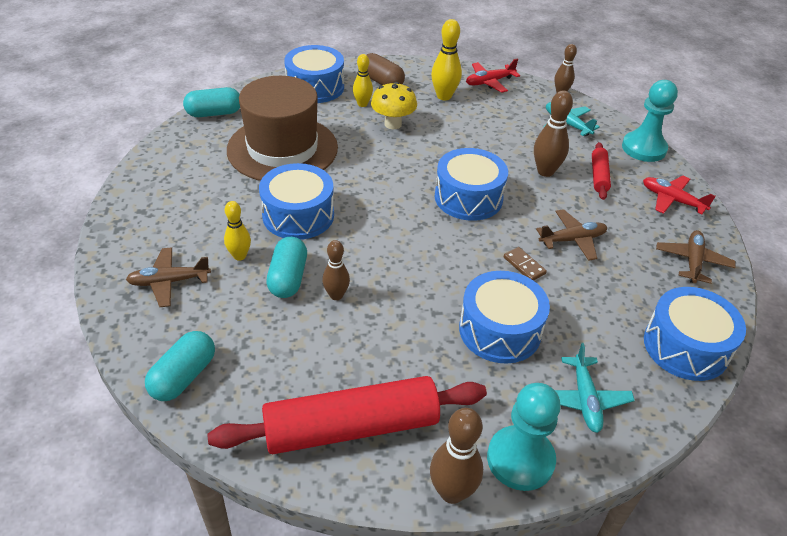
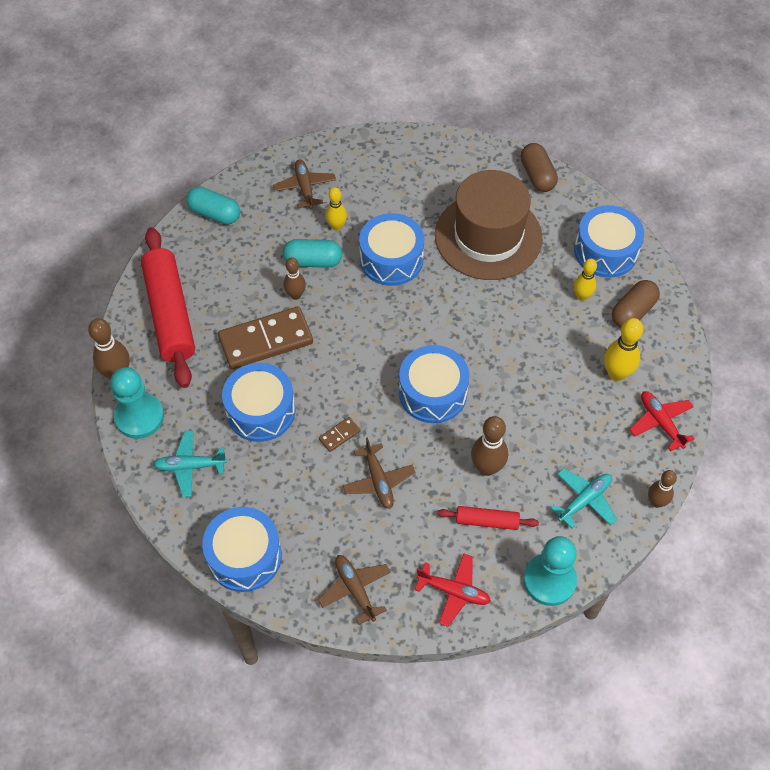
camera: 90 degrees right, 15 degrees up
turquoise capsule [183,87,240,117] -> brown capsule [521,143,558,192]
yellow mushroom [371,82,417,129] -> none
red plane [643,176,716,214] -> red plane turned 75 degrees clockwise [415,553,491,627]
brown plane [656,230,736,284] -> brown plane turned 135 degrees counterclockwise [318,555,391,625]
none -> brown domino [218,306,313,369]

